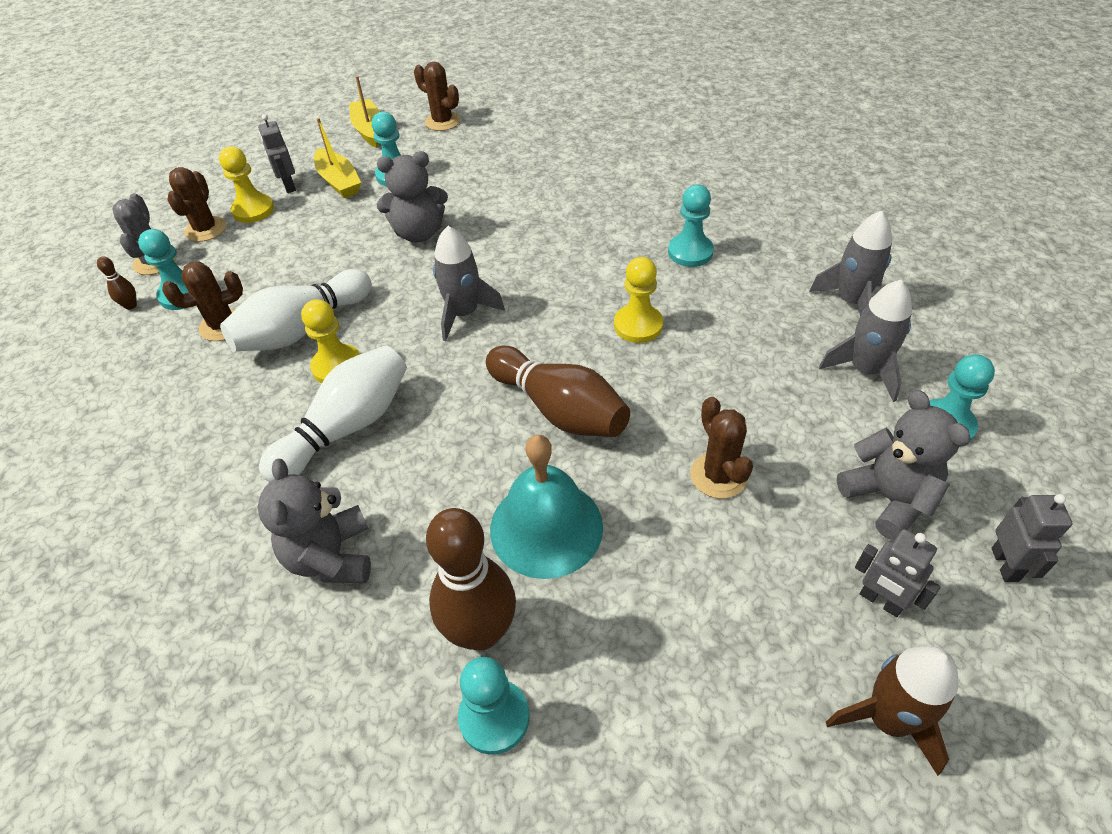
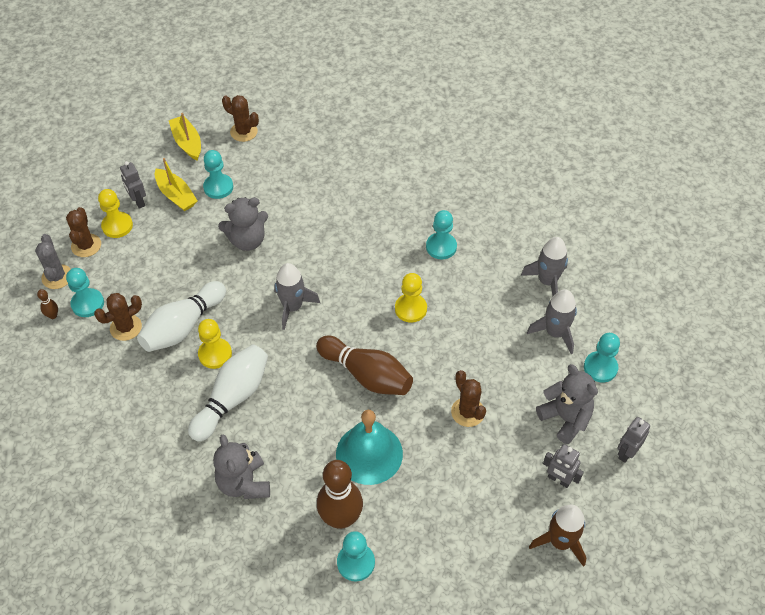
camera: 10 degrees left, 5 degrees up
grey robot [992,494,1072,582] -> grey robot turned 135 degrees counterclockwise [618,417,650,463]

